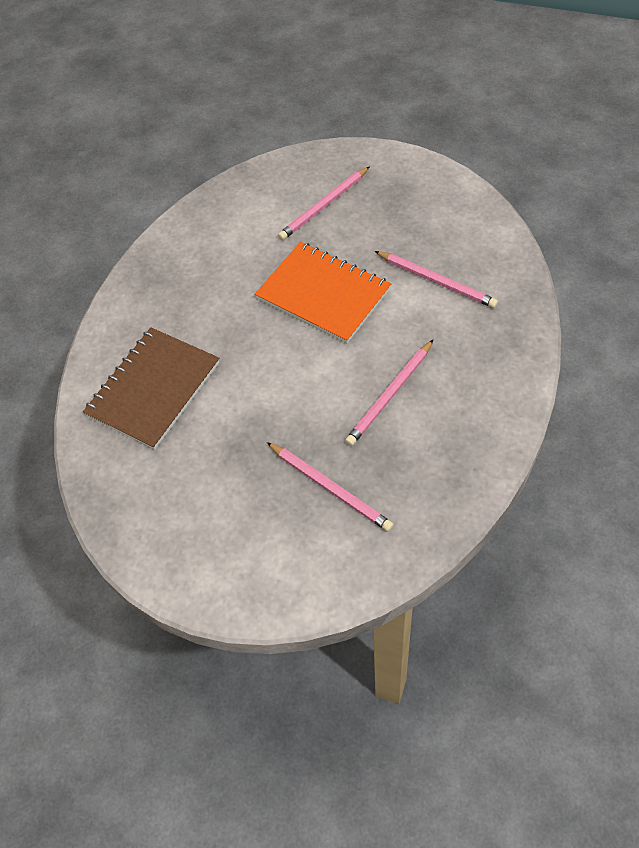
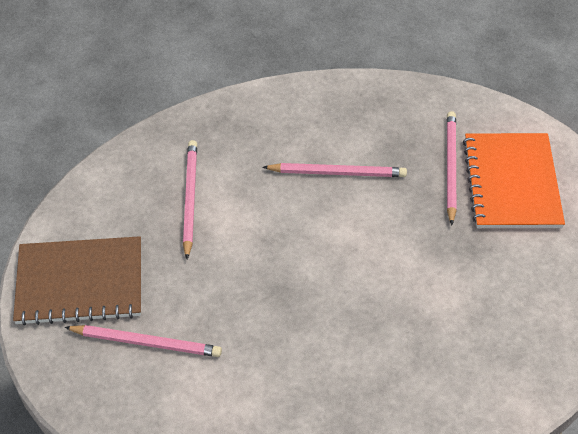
camera: 130 degrees left, 5 degrees down
brown notebook [83,328,220,450] -> brown notebook moved to [13,236,141,326]
orange notebook [255,242,391,343] -> orange notebook moved to [463,133,565,228]

